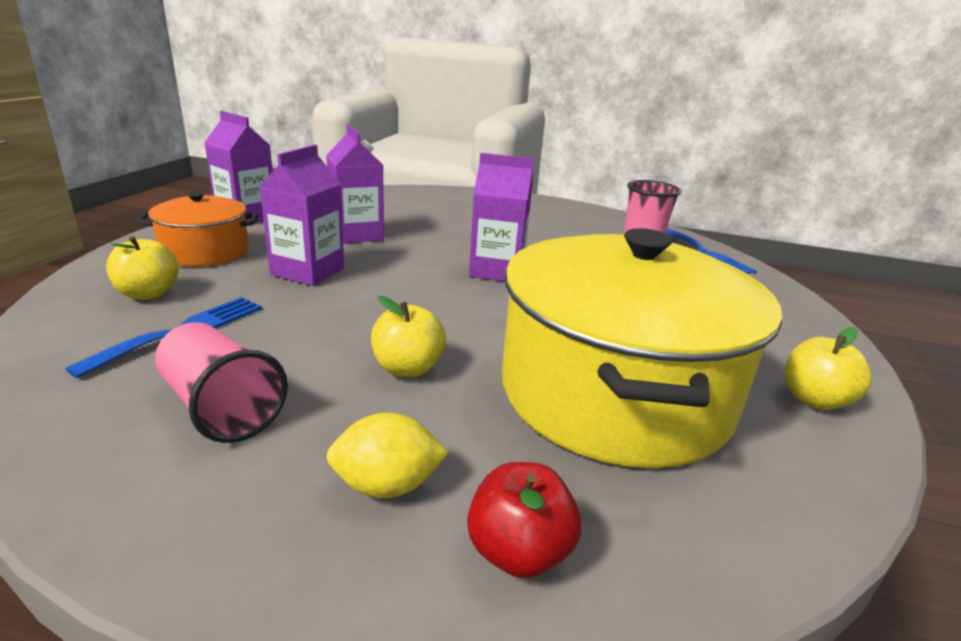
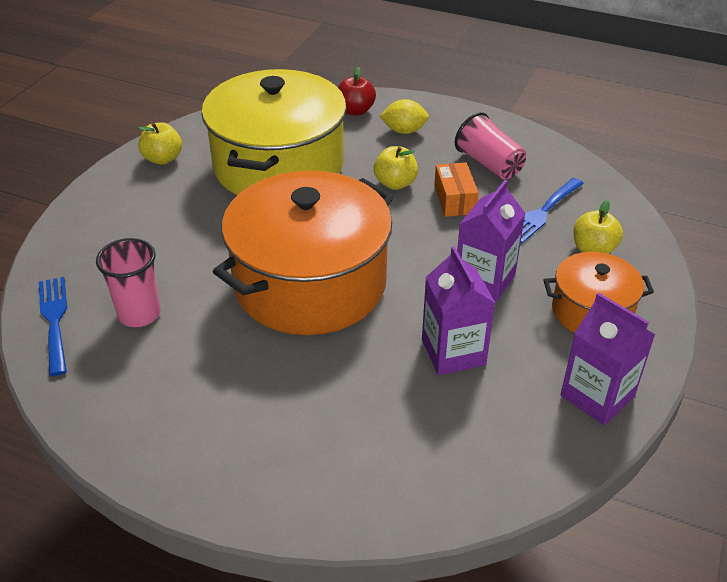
camera: 170 degrees left, 15 degrees up
purple carton [469,153,534,281] -> orange pot [213,171,394,335]
none -> orange box [434,162,479,217]

